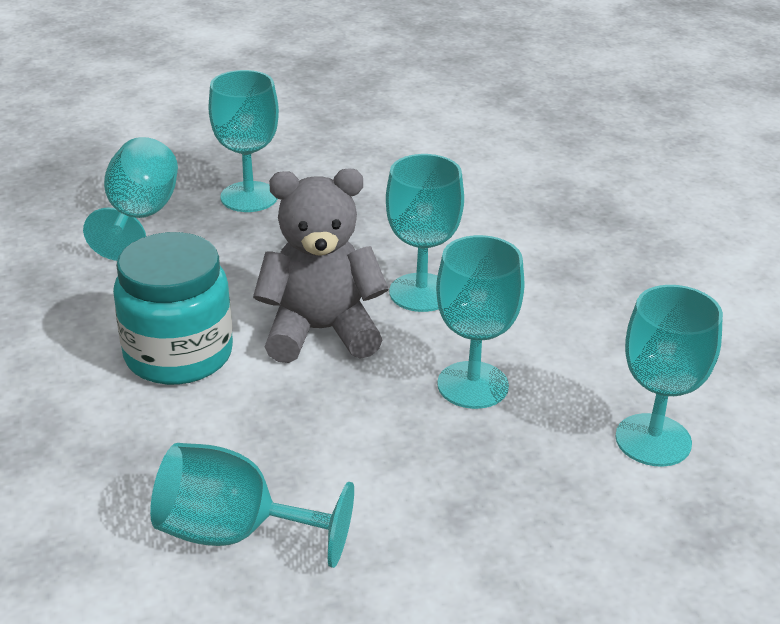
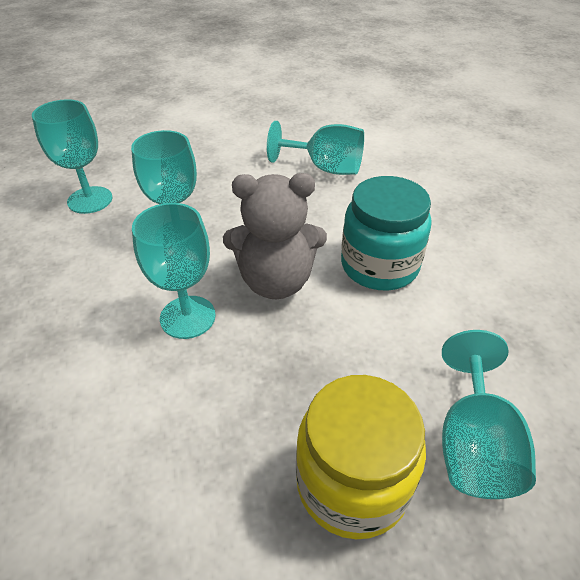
camera: 175 degrees left, 10 degrees up
turquoise goblet [208,70,279,212] -> yellow jar [296,375,426,539]

